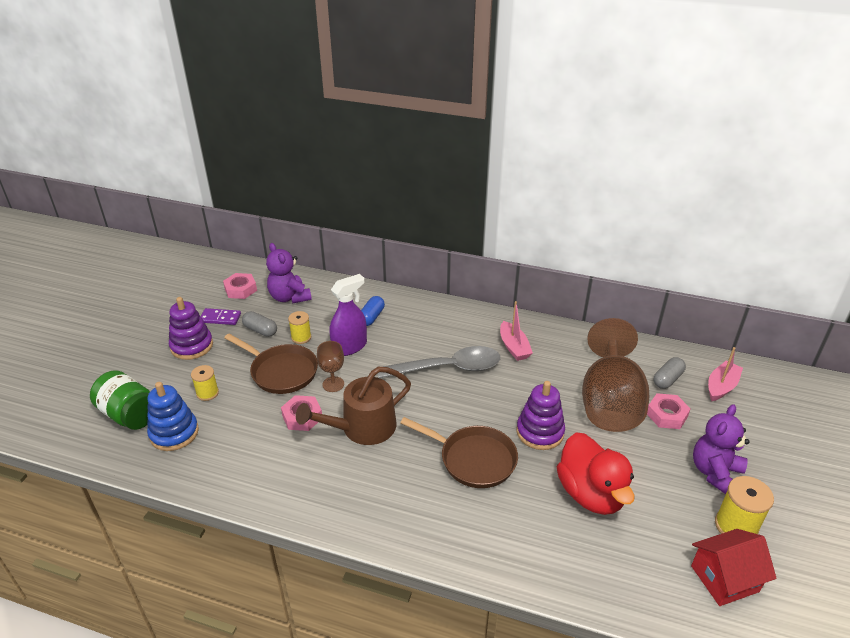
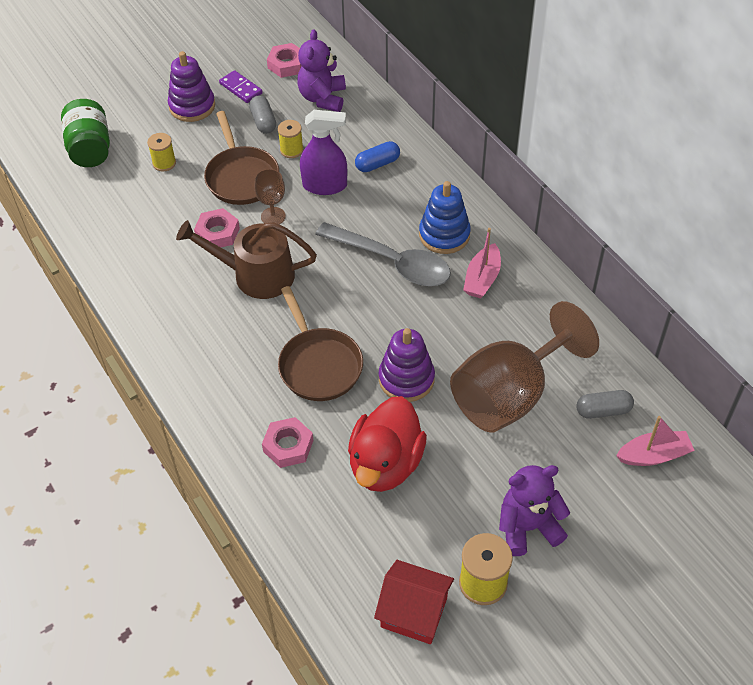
camera: 40 degrees right, 15 degrees up
blue stacking toy [147,382,199,451] -> blue stacking toy moved to [419,181,471,254]
pink nut [647,393,691,429] -> pink nut moved to [262,417,313,468]

